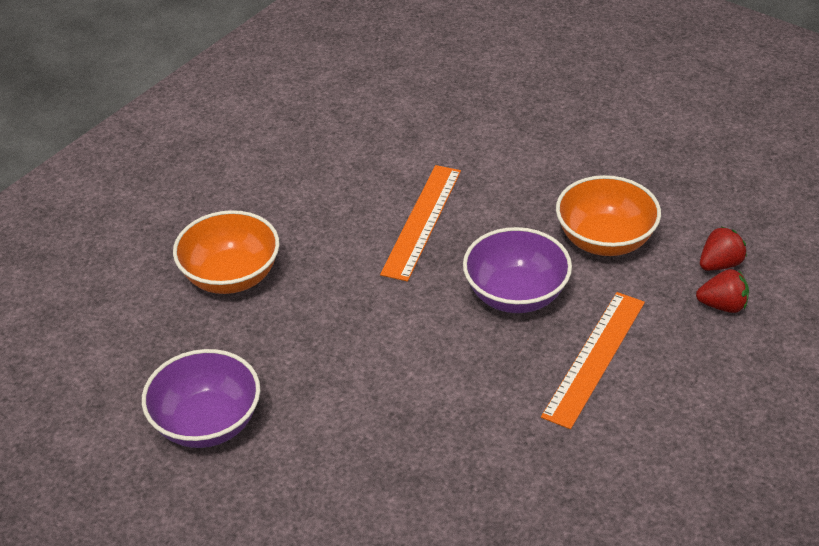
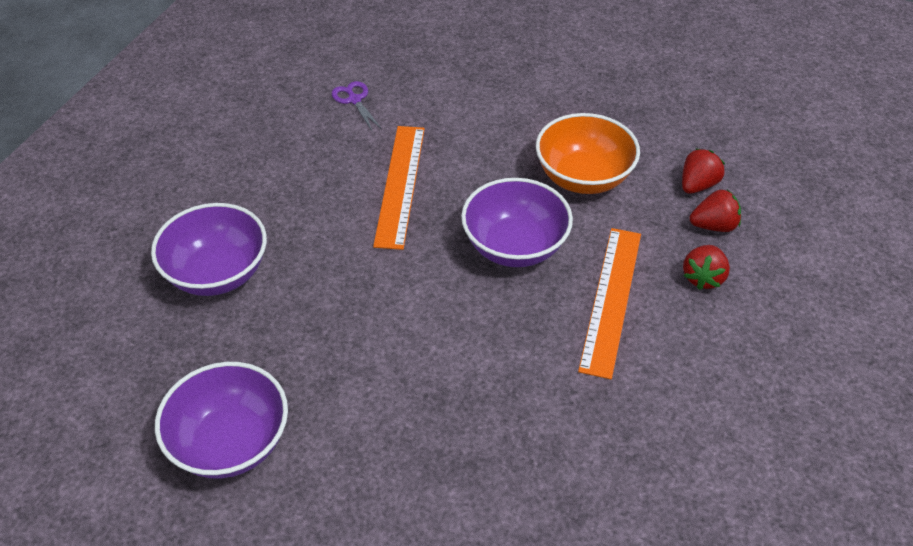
camera: 15 degrees left, 5 degrees up
orange bowl [173,210,279,294] -> purple bowl [151,203,267,296]
none -> purple scissors [332,81,382,132]
none -> red strawberry [683,245,730,290]

